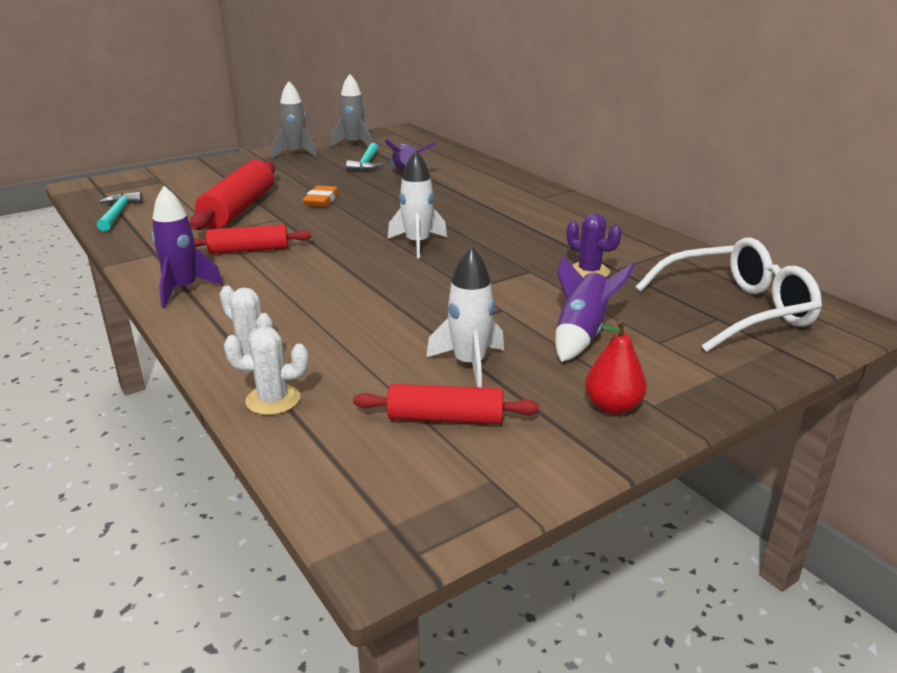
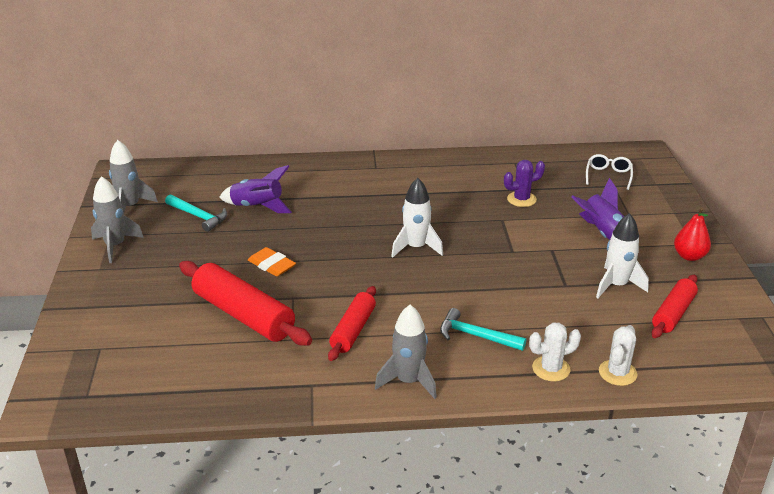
camera: 60 degrees left, 5 degrees up
turquoise hammer [97,192,143,231] -> turquoise hammer moved to [440,308,526,351]
purple rocket [152,186,223,307] -> grey rocket [375,305,437,399]
white glasses [636,238,822,352] -> white glasses [586,154,633,190], size x0.48

